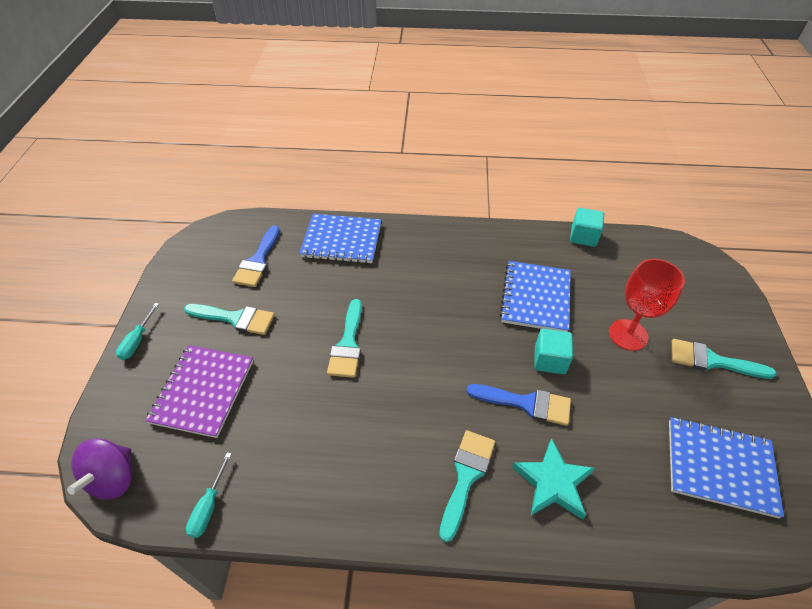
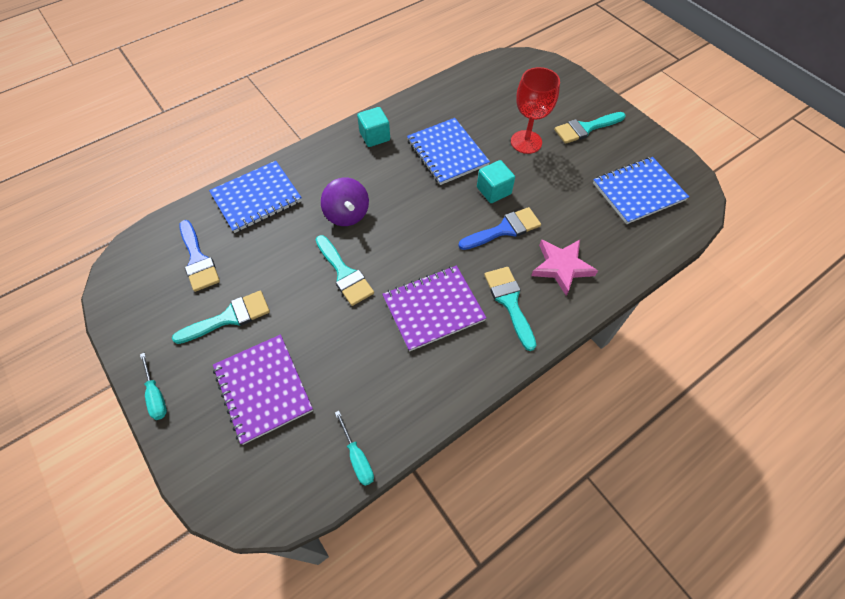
camera: 40 degrees left, 10 degrees up
purple spinning top [67,439,132,500] -> purple spinning top moved to [321,177,369,226]
turquoise star [512,438,595,519] -> pink star [531,239,598,296]
turquoise cube [570,208,604,247] -> turquoise cube moved to [357,107,390,147]
none -> purple notebook [382,266,487,352]

